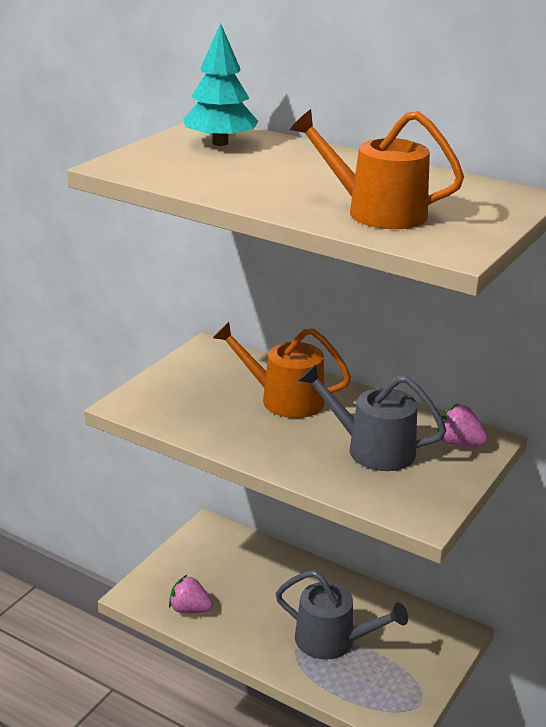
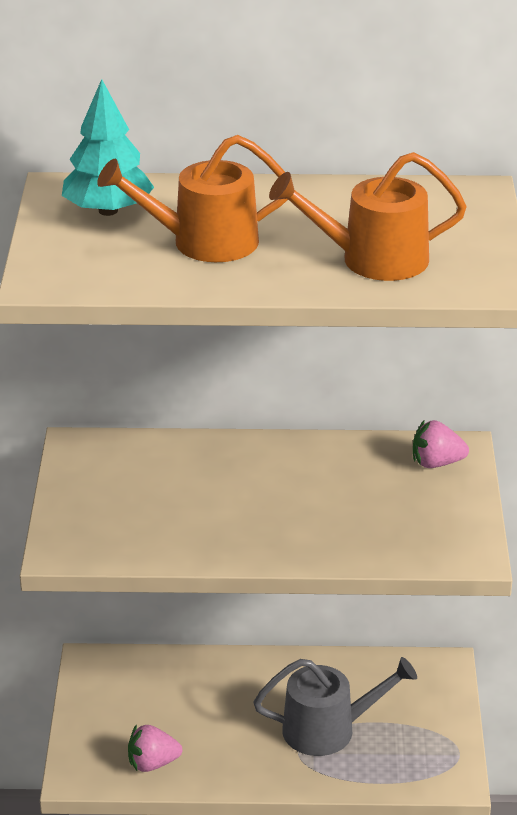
camera: 30 degrees left, 5 degrees up
orange watering can [213,322,351,418] -> orange watering can moved to [97,135,288,262]
grey watering can [298,364,447,471] -> none

